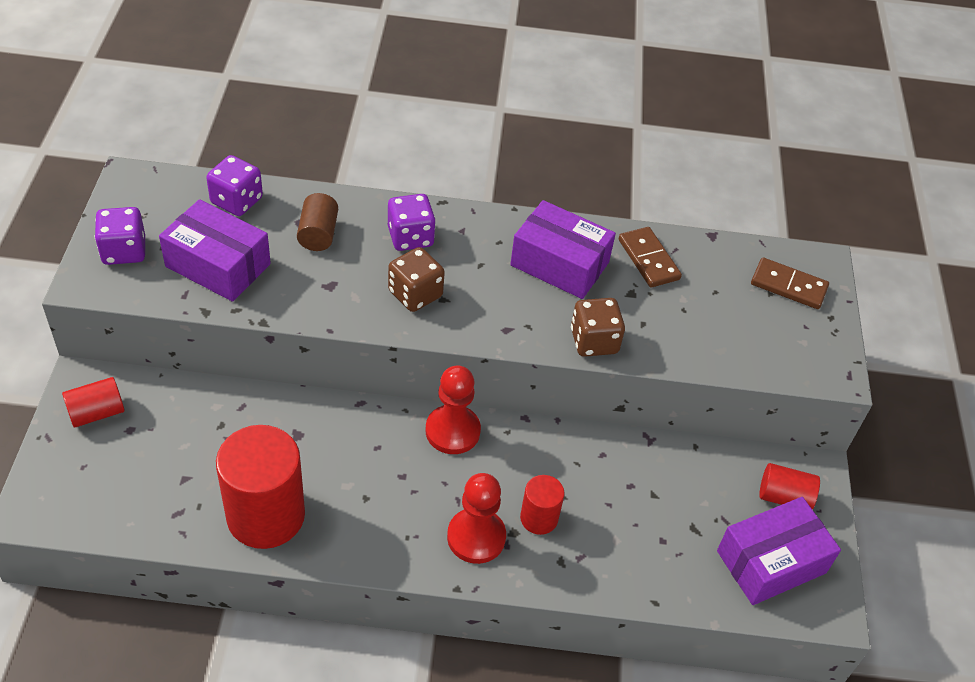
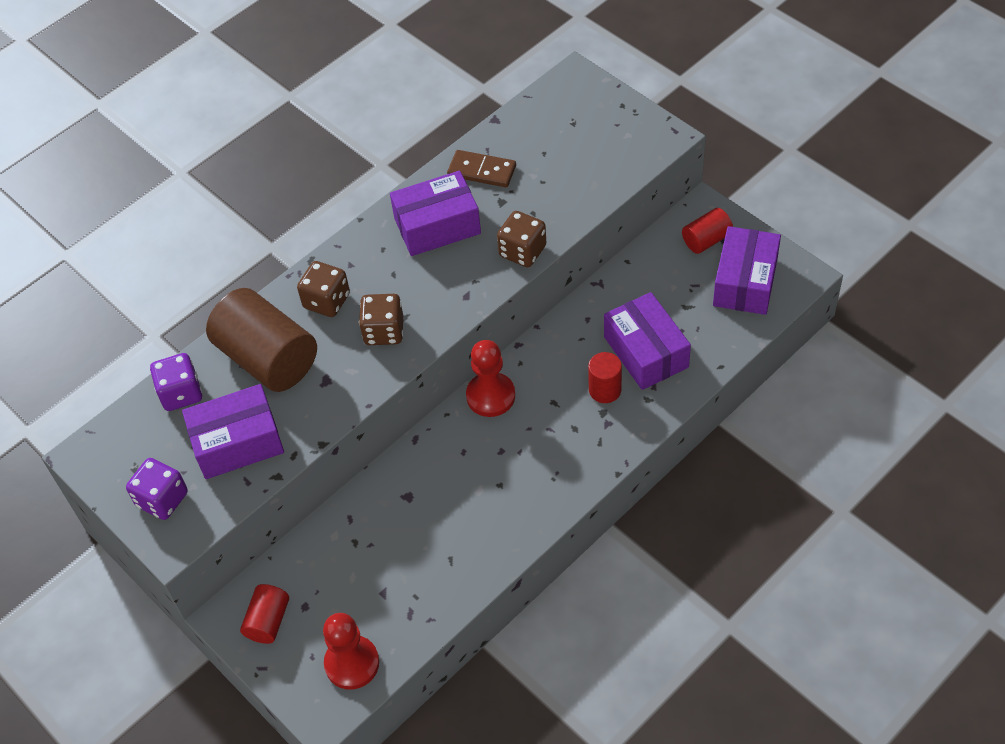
camera: 40 degrees left, 5 degrees up
red cylinder [216,425,305,549] -> none
brown cylinder [297,193,338,251] -> brown cylinder [206,288,317,392], size x1.99
purple dice [388,194,436,251] -> brown dice [297,261,350,317]
red pawn [447,473,506,564] -> red pawn moved to [323,613,379,690]
brown domino [751,258,829,309] -> none
none -> purple box [604,292,691,390]

